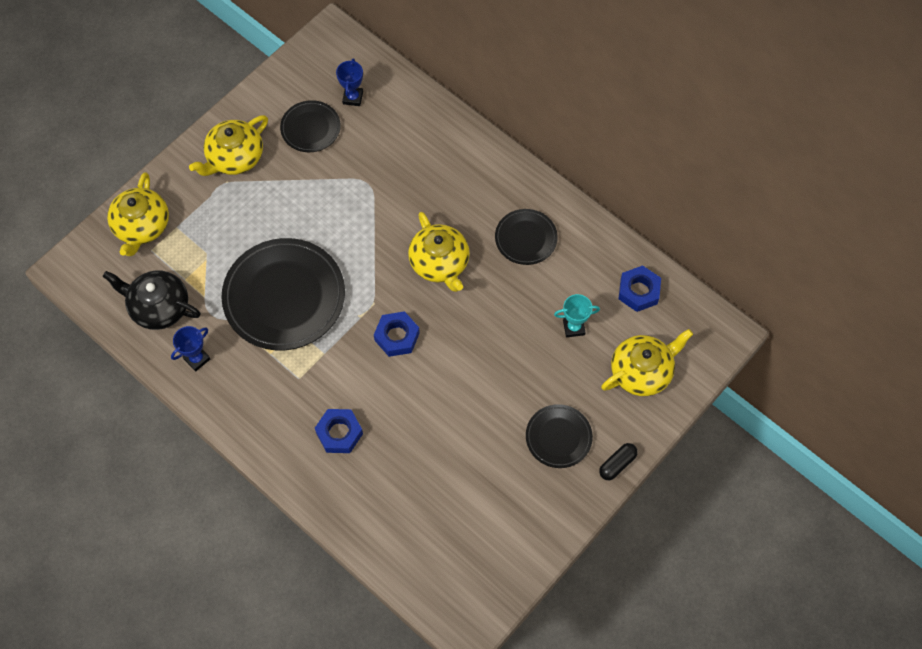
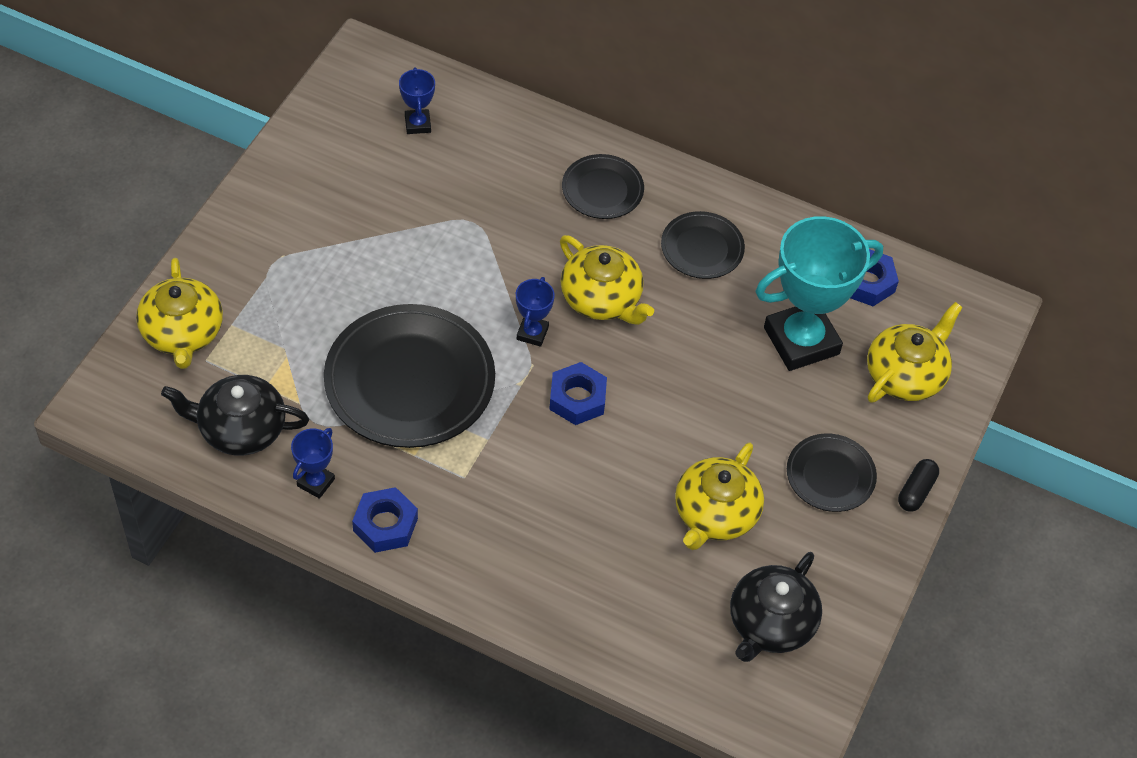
camera: 20 degrees left, 10 degrees down
yellow teapot [189,115,268,176] -> yellow teapot moved to [675,442,764,550]
black plate [280,100,341,152] -> black plate moved to [562,154,644,219]
blue nut [315,409,363,453] -> blue nut moved to [352,487,418,553]
turquoise trophy [554,294,600,337] -> turquoise trophy [755,216,883,371], size x2.24
none -> blue trophy [516,277,555,347]
none -> black teapot [730,552,822,662]

